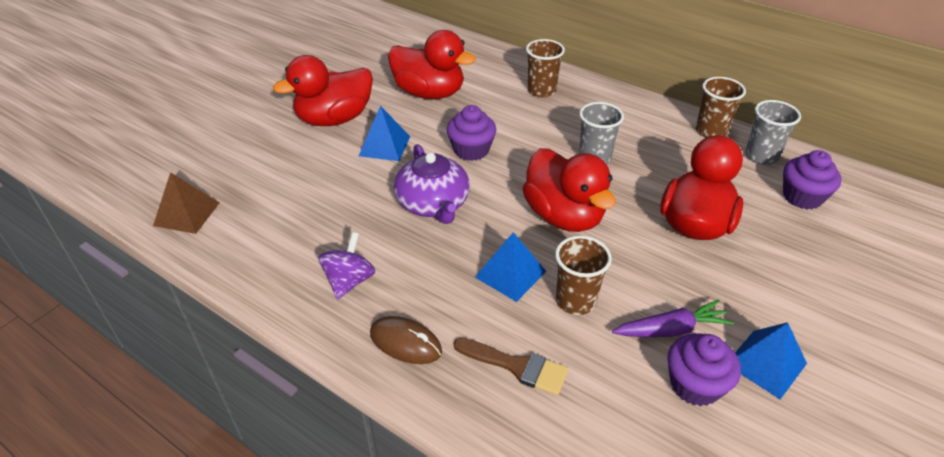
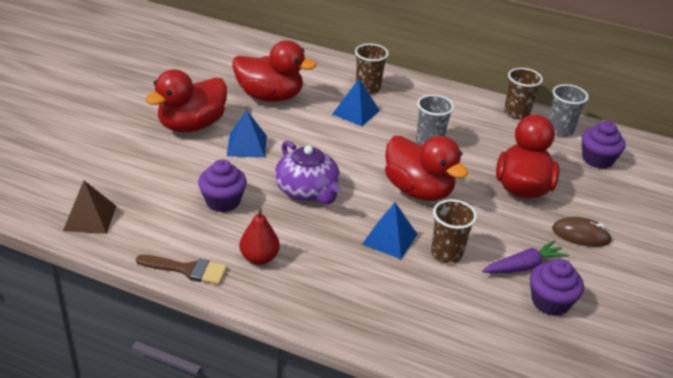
camera: 15 degrees left, 5 degrees down
purple spinning top [318,232,375,299] -> red pear [239,209,280,265]
brown mouse [370,316,442,364] -> brown mouse moved to [552,217,612,247]
purple cupcake [447,105,496,161] -> purple cupcake moved to [198,159,247,212]
brown brush [454,338,568,395] -> brown brush moved to [136,255,227,285]
blue pyramid [735,322,807,399] -> blue pyramid moved to [332,78,380,126]

